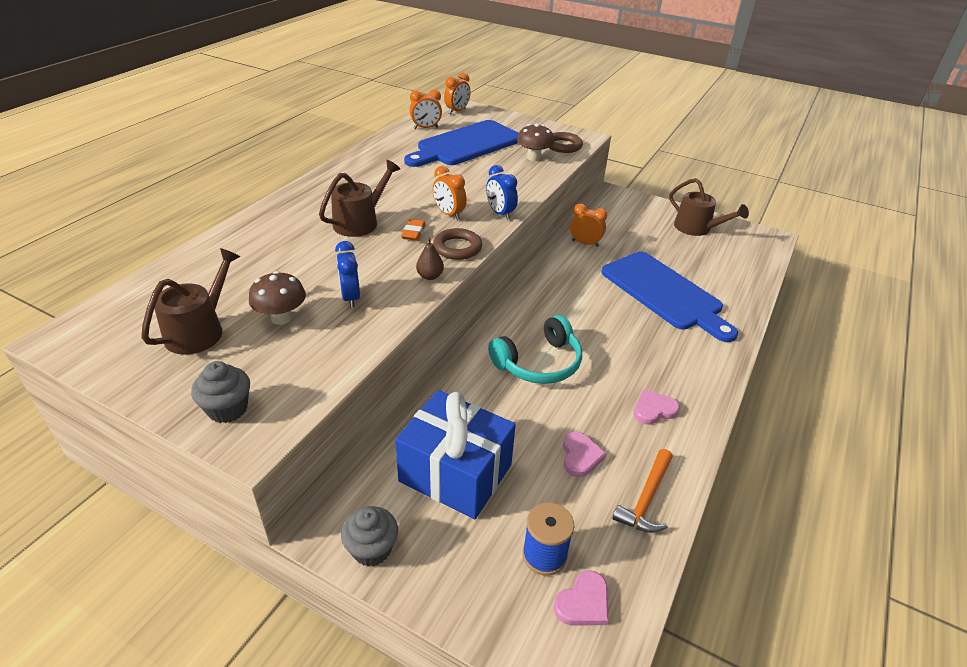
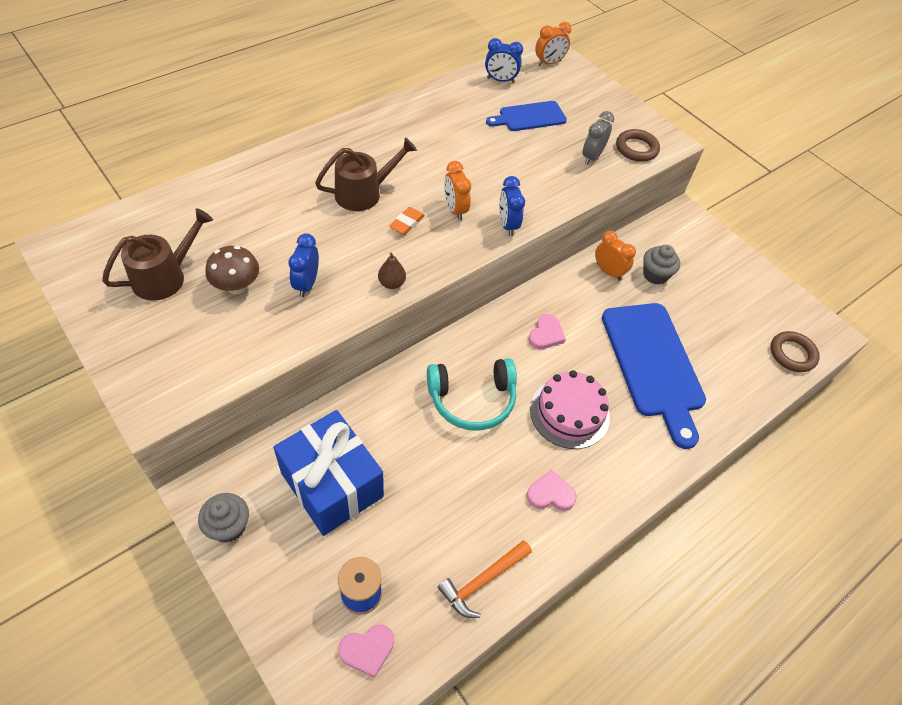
camera: 20 degrees right, 15 degrees up
grey cupcake [191,361,250,423] -> grey cupcake moved to [643,245,680,285]
blue cutting board [404,120,519,167] -> blue cutting board [486,101,567,131], size x0.55
orange clock [410,89,442,129] -> blue clock [485,38,523,83]
brown ring [433,228,482,260] -> brown ring moved to [770,331,820,372]
brown mushroom [517,123,554,161] -> grey clock [583,111,614,165]
pink heart [563,432,607,477] -> pink heart moved to [528,314,566,349]
brown watering can [669,178,749,236] -> none
none -> pink cake [530,370,610,449]

